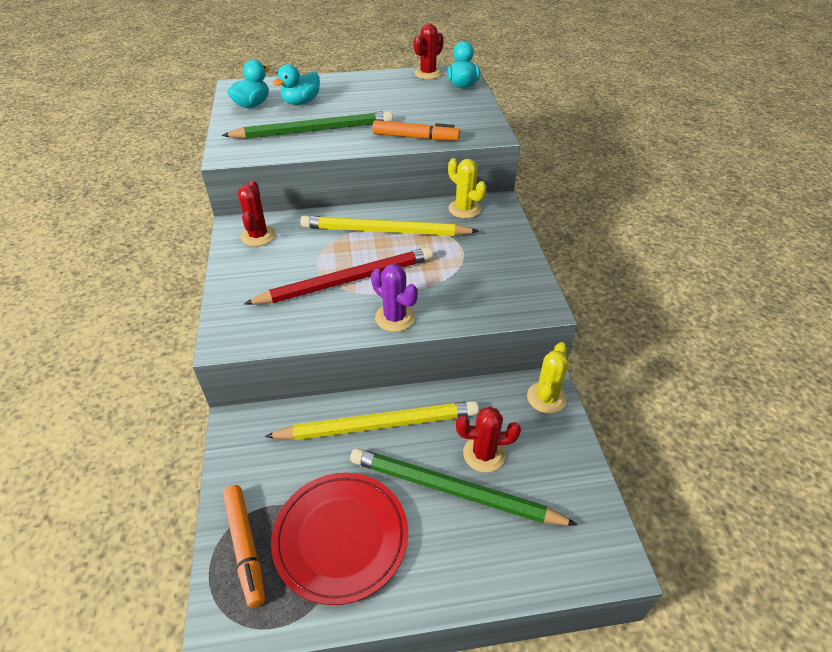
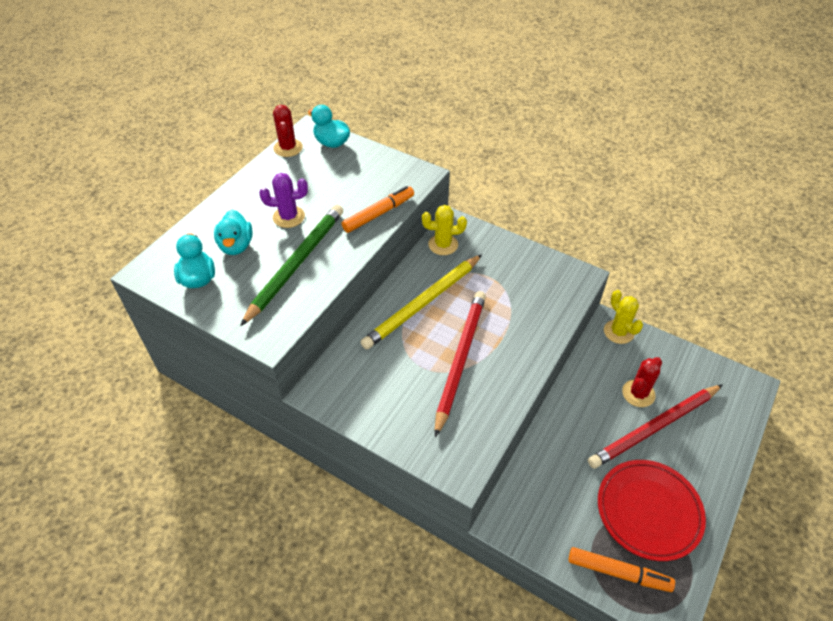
camera: 50 degrees left, 5 degrees up
red cactus [238,180,276,246] -> none
yellow pencil [264,401,479,440] -> none
green pencil [350,448,578,526] -> red pencil [588,384,723,469]
purple cactus [371,264,418,332] -> purple cactus moved to [259,173,308,228]

